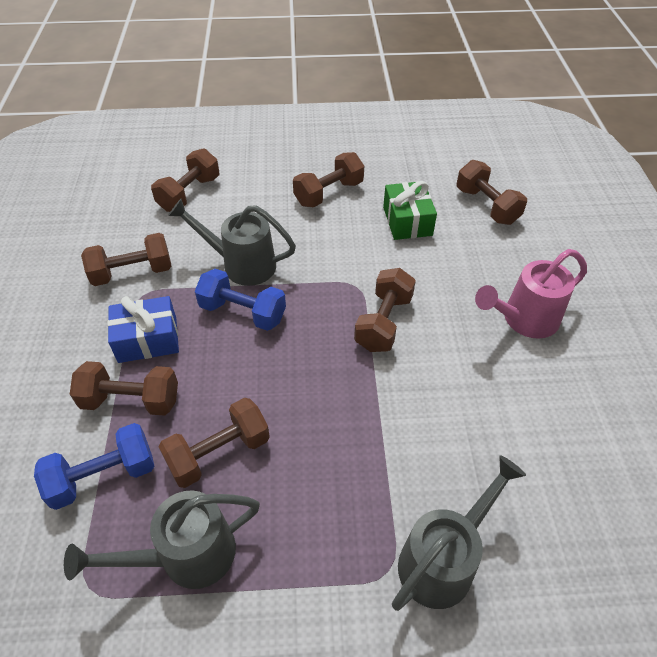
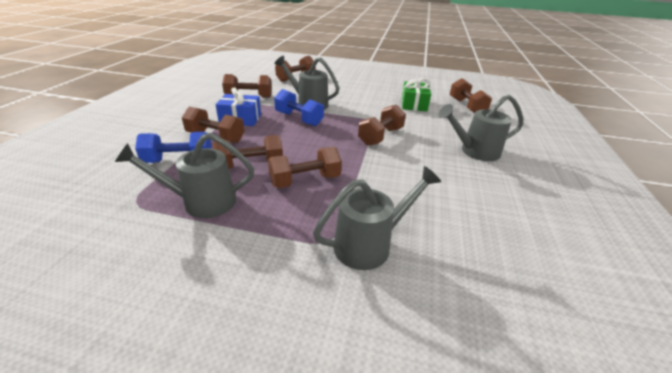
camera: 15 degrees right, 15 degrees down
brown dumbbell [293,152,364,207] -> brown dumbbell moved to [268,147,342,188]
pink watering can [475,249,587,339] -> grey watering can [438,95,523,161]

